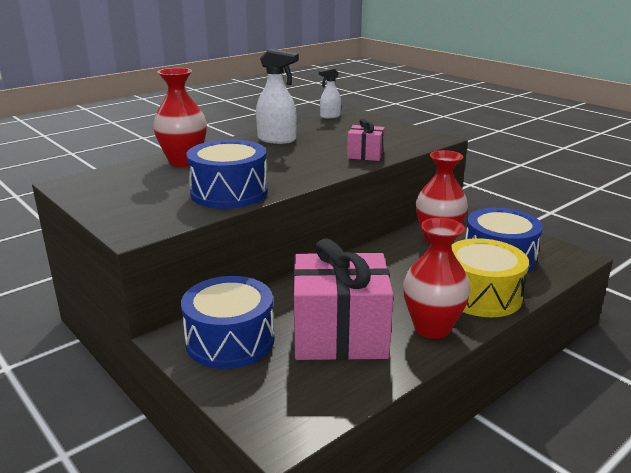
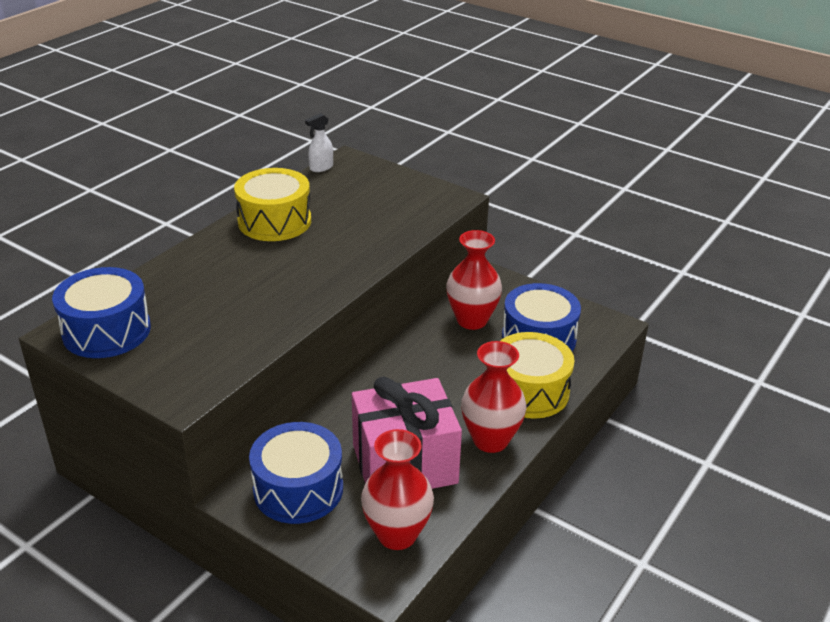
camera: 15 degrees left, 10 degrees up
red vase [153,68,207,167] -> red vase moved to [361,429,434,550]
blue drum [186,140,268,209] -> blue drum moved to [52,267,151,358]
white spray bottle [256,49,299,144] -> yellow drum [234,168,311,241]
pink gift [347,119,385,161] -> none

